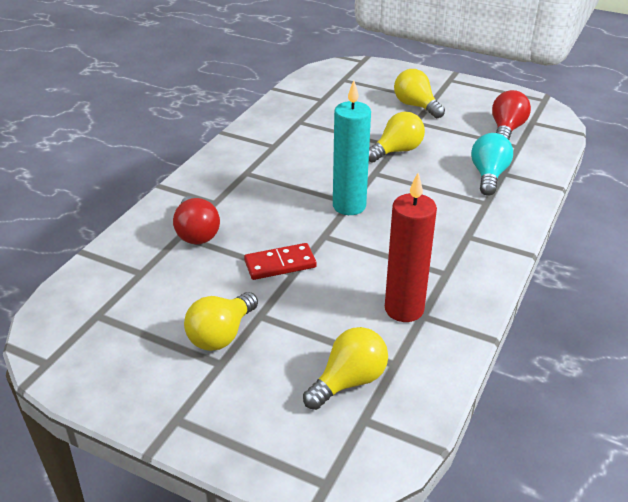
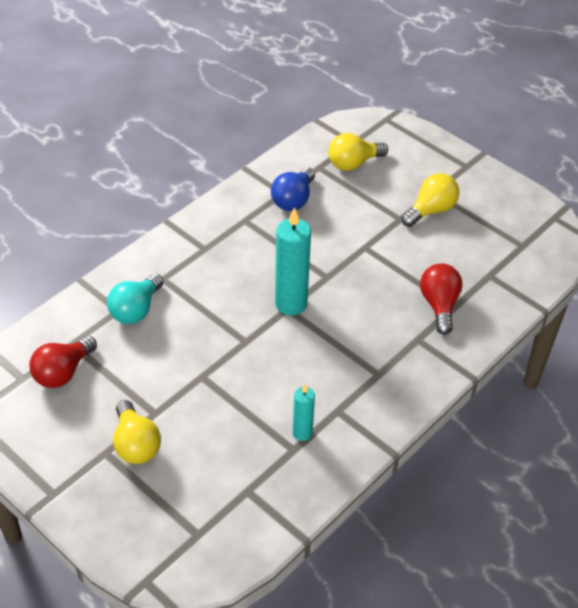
camera: 165 degrees left, 10 degrees up
red domino [244,243,317,280] -> none
yellow light bulb [369,112,425,163] -> none
red candle [385,173,437,322] -> blue light bulb [271,168,315,211]
none -> turquoise candle [293,384,315,441]

